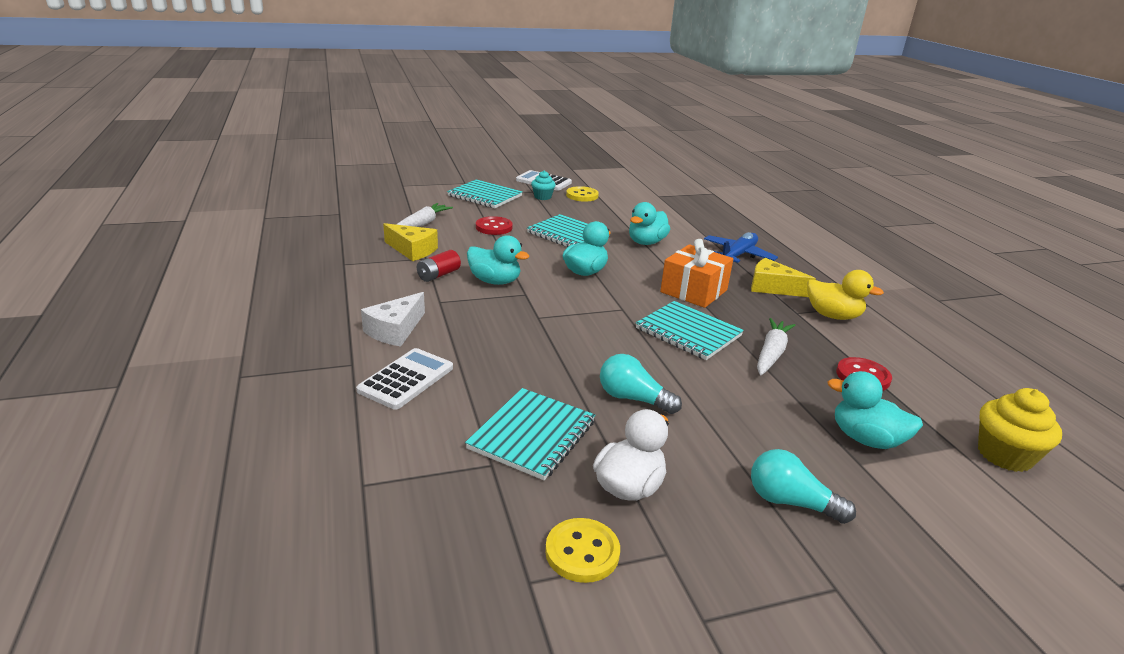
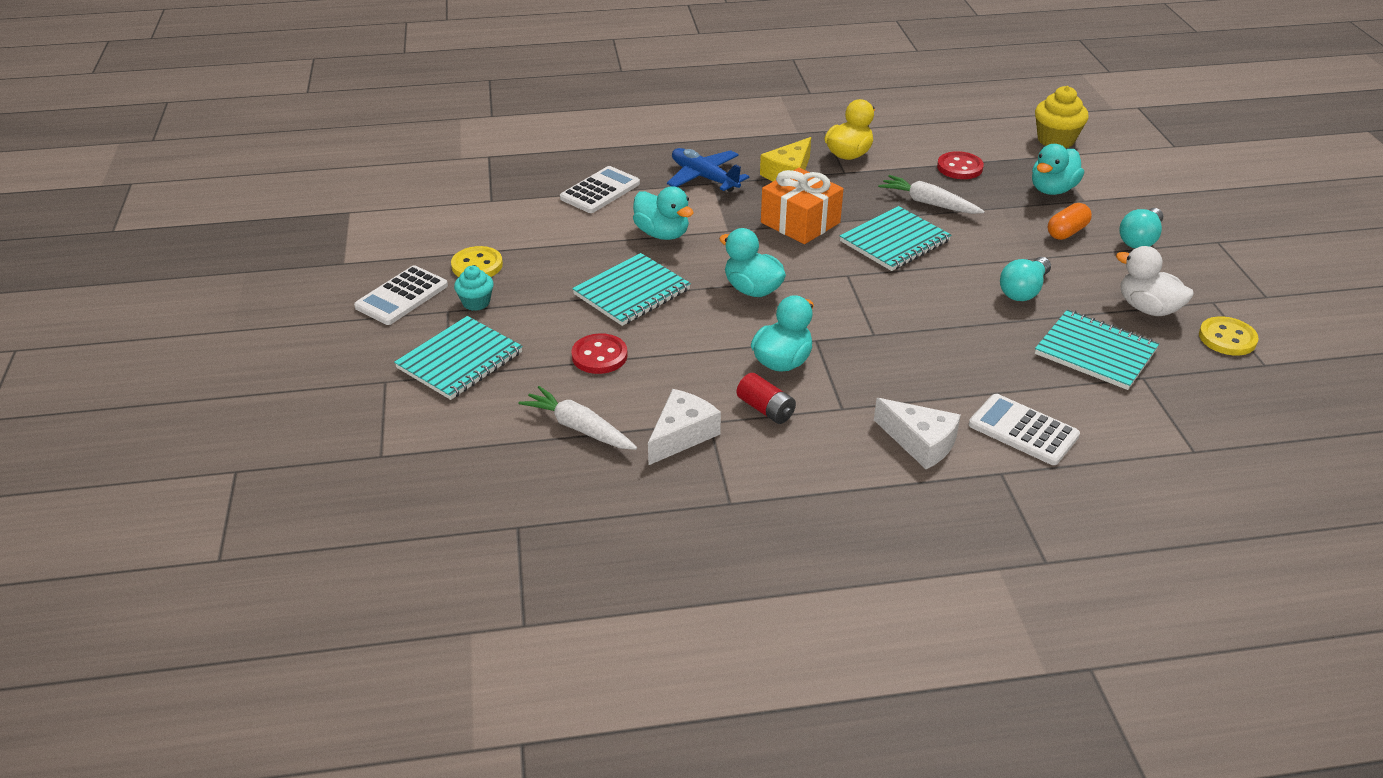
camera: 80 degrees left, 10 degrees up
yellow cheese [383,223,438,261] -> white cheese [648,389,721,465]
none -> white calculator [560,166,640,213]
none -> orange capsule [1048,203,1092,240]

